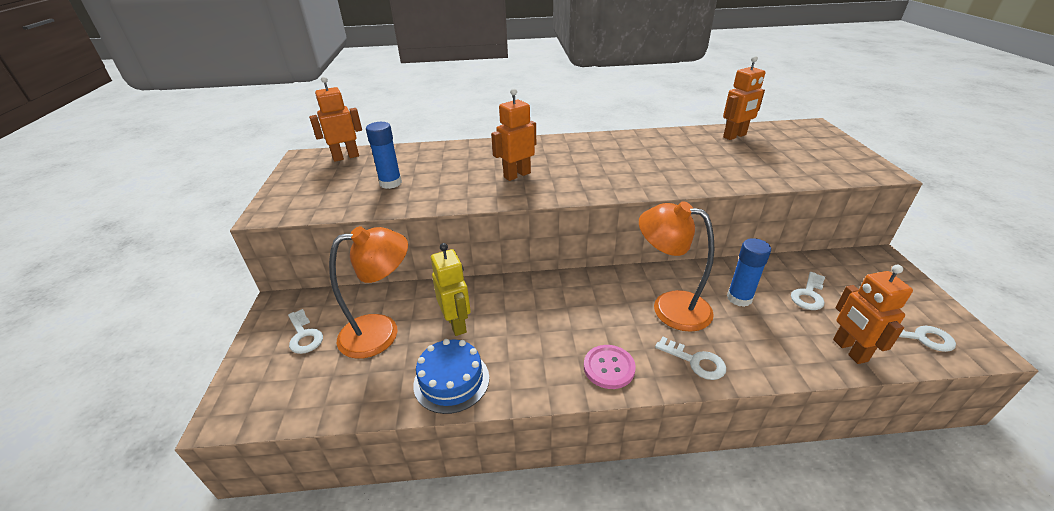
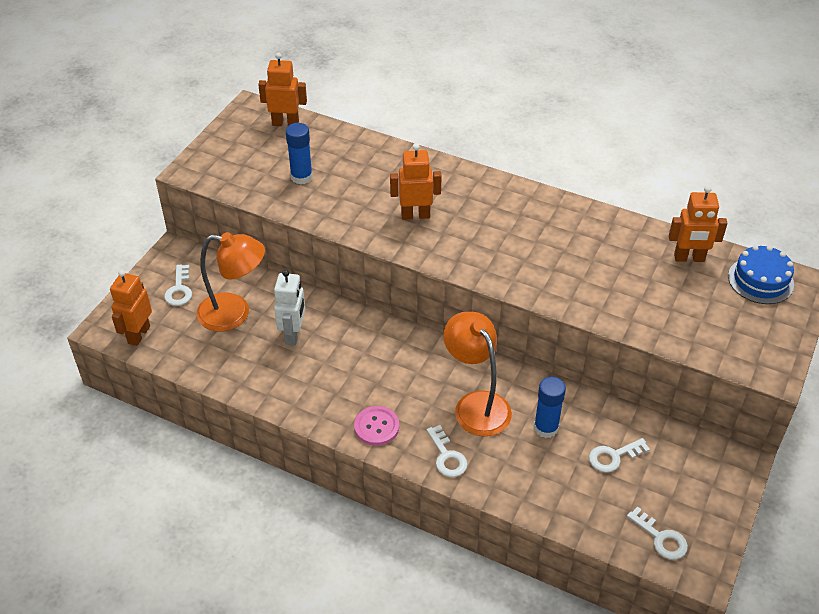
camera: 30 degrees right, 10 degrees up
blue cake [413,339,489,414] -> blue cake moved to [728,245,794,304]
yellow robot [431,243,471,336] -> white robot [274,270,305,346]
orange robot [833,265,913,364] -> orange robot moved to [110,270,152,346]

